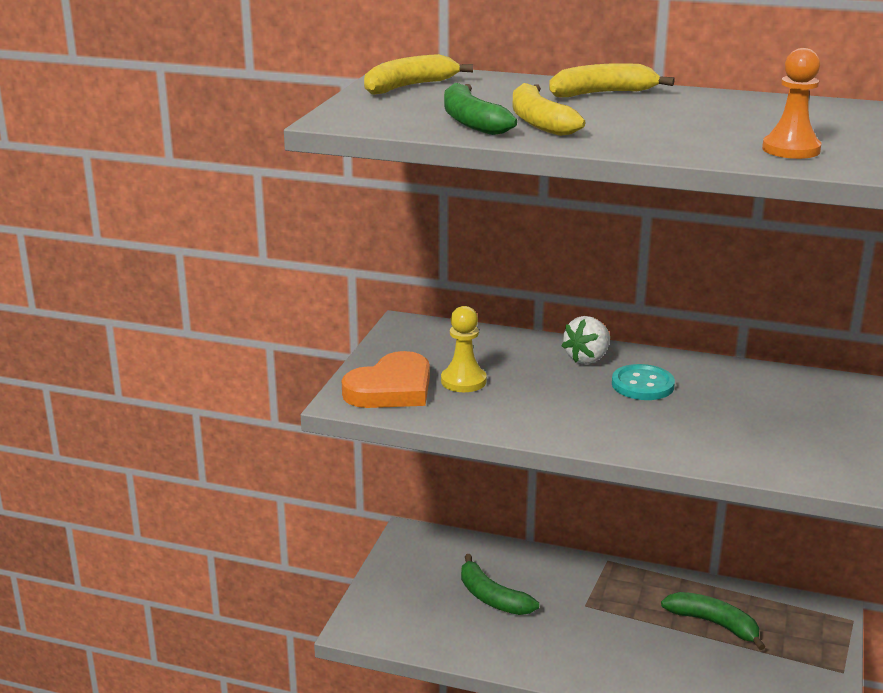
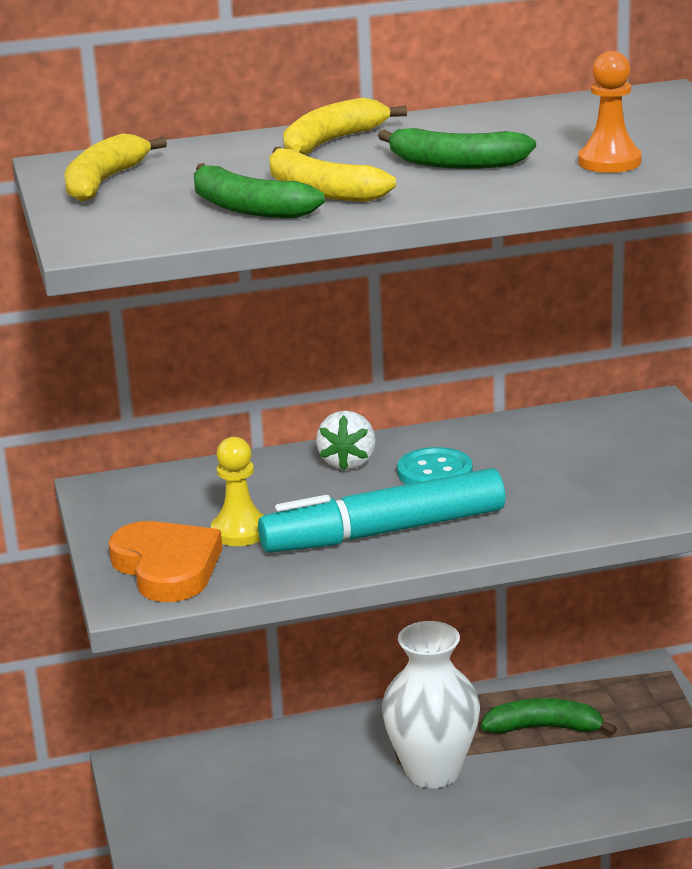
camera: 30 degrees left, 0 degrees up
orange heart [341,351,430,408] -> orange heart turned 45 degrees counterclockwise [108,521,222,602]
green banana [461,554,539,615] -> green banana moved to [378,128,536,169]
none -> turquoise marker [258,468,505,553]
none -> white vase [382,621,480,788]

